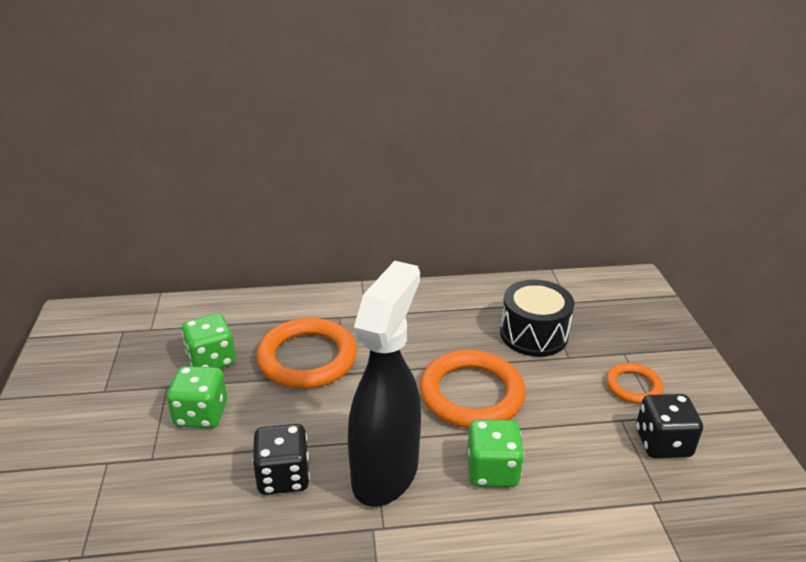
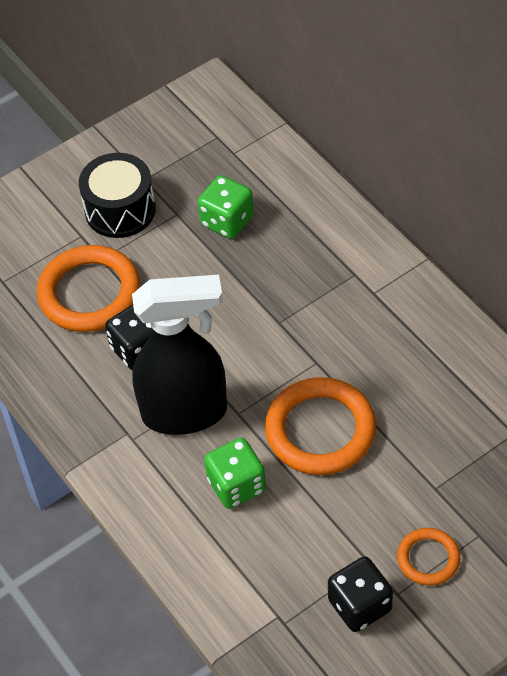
camera: 65 degrees right, 20 degrees up
green dice [167,366,227,428] -> none
orange ring [256,318,357,389] -> orange ring moved to [37,245,140,332]
black drum [500,279,574,357] -> black drum moved to [79,153,156,238]

